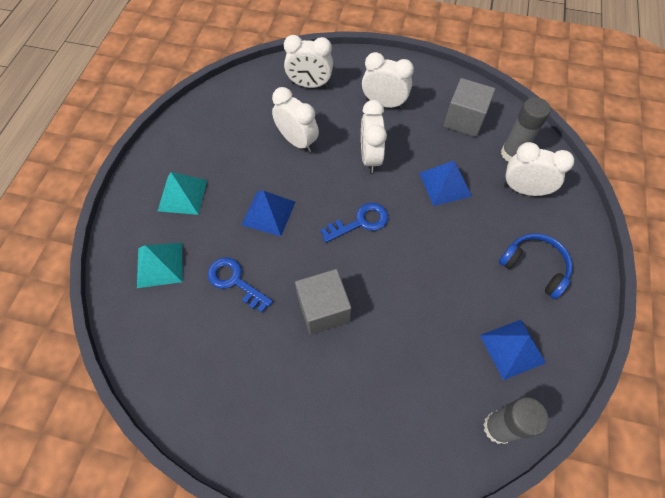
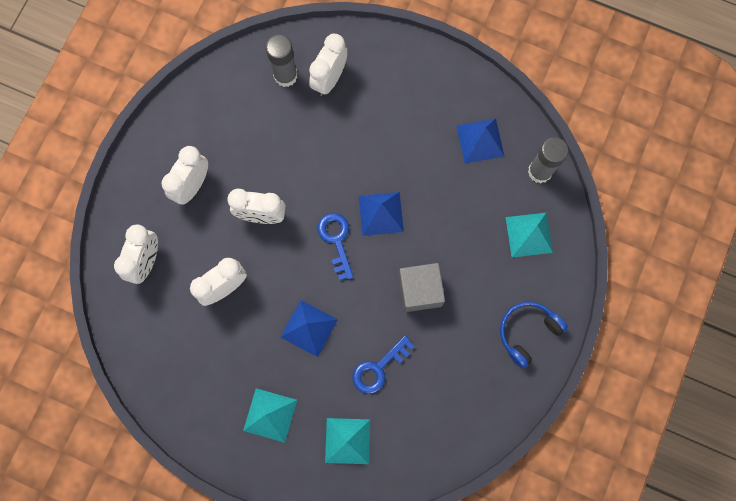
camera: 80 degrees left, 15 degrees up
blue pyramid [419,161,472,206] -> blue pyramid moved to [359,192,404,236]
grey cube [444,78,495,137] -> none
blue headphones [499,234,573,299] -> blue headphones moved to [500,302,568,369]
none -> turquoise pyramid [506,213,553,258]

